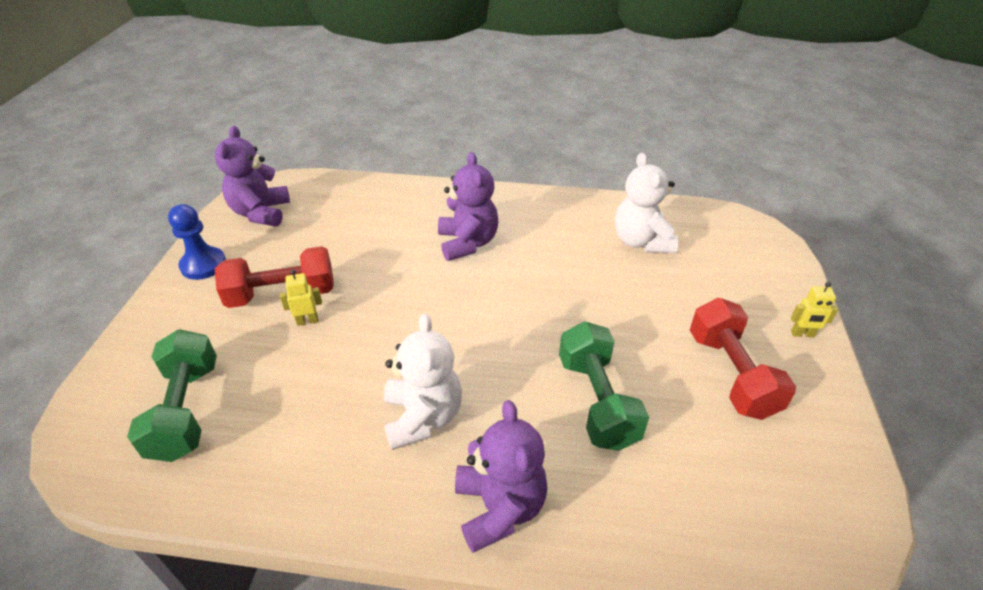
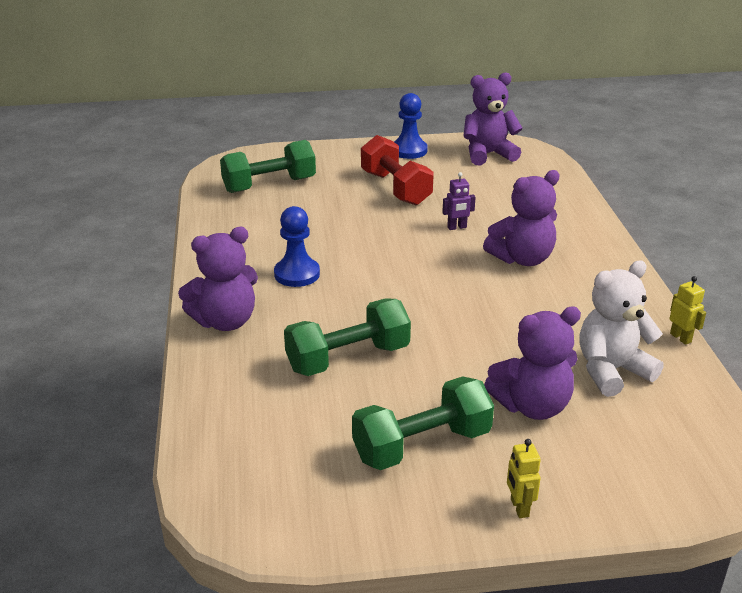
camera: 75 degrees right, 10 degrees down
yellow robot [280,269,322,326] -> yellow robot moved to [669,276,706,345]
white teddy bear [384,313,462,450] -> blue pawn [274,206,320,287]
red dumbbell [690,298,796,420] -> green dumbbell [352,376,494,470]
none -> purple robot [442,172,476,230]
none -> purple teddy bear [484,306,581,420]

